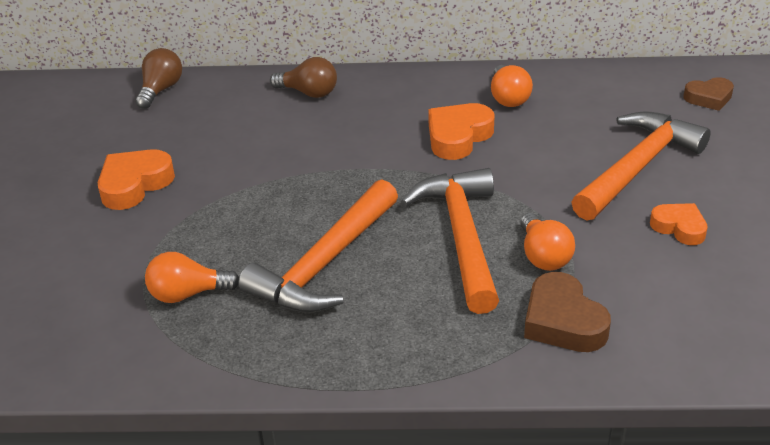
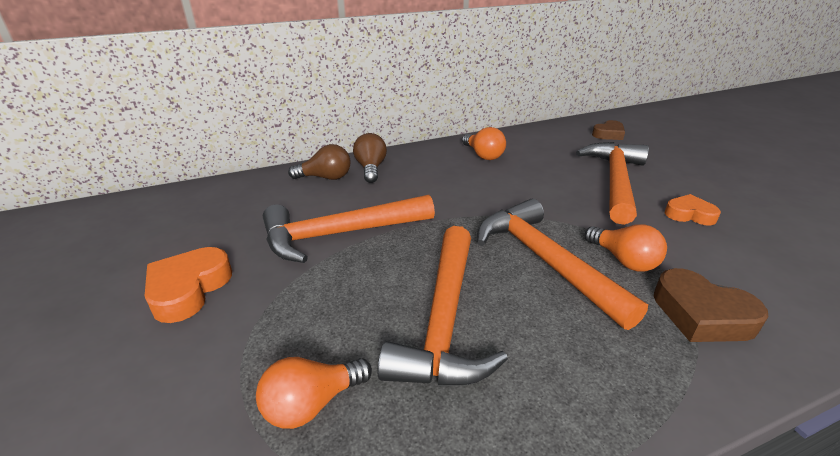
camera: 25 degrees left, 5 degrees down
brown light bulb [135,48,182,109] -> brown light bulb moved to [353,133,387,183]
orange heart [428,103,494,160] -> none
none -> orange hammer [263,195,435,263]

